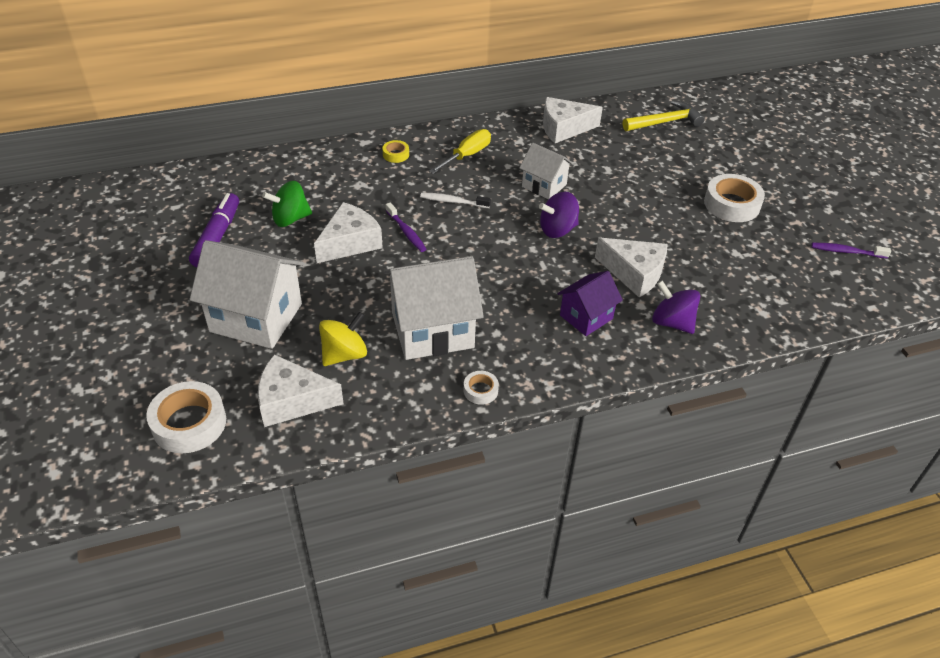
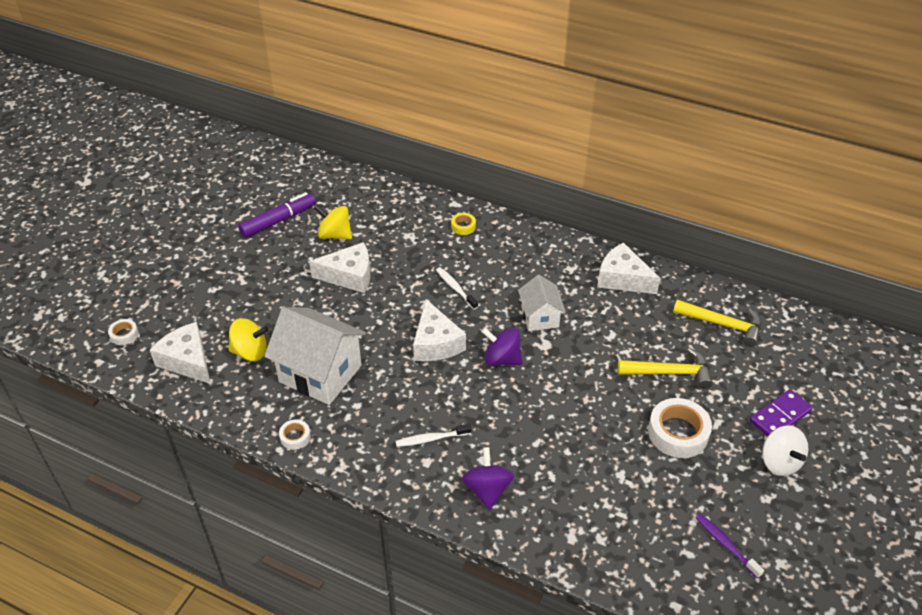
camera: 45 degrees right, 0 degrees up
white tape [146,381,226,453] -> white tape [108,319,139,345], size x0.50
white house [190,240,304,349] -> none
green spinning top [262,181,312,227] -> yellow spinning top [314,205,352,239]
purple toothbrush [386,202,426,252] -> none
yellow screwdriver [429,129,491,174] -> none
purple house [557,271,623,336] -> white toothbrush [396,424,472,447]
white cheese [595,238,668,298] -> white cheese moved to [413,299,466,361]
none -> yellow hammer [618,348,713,389]
none -> purple domino [750,389,813,437]
none -> white spinning top [762,425,808,476]

